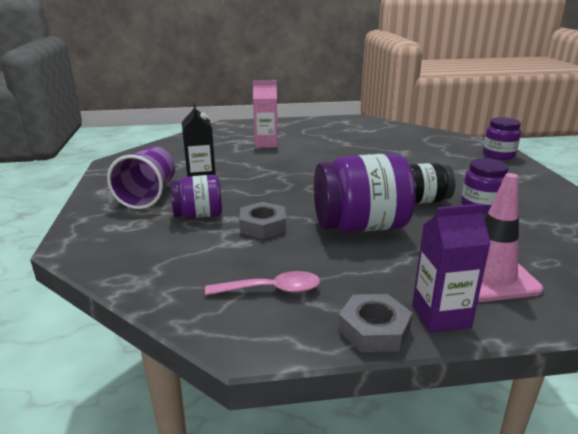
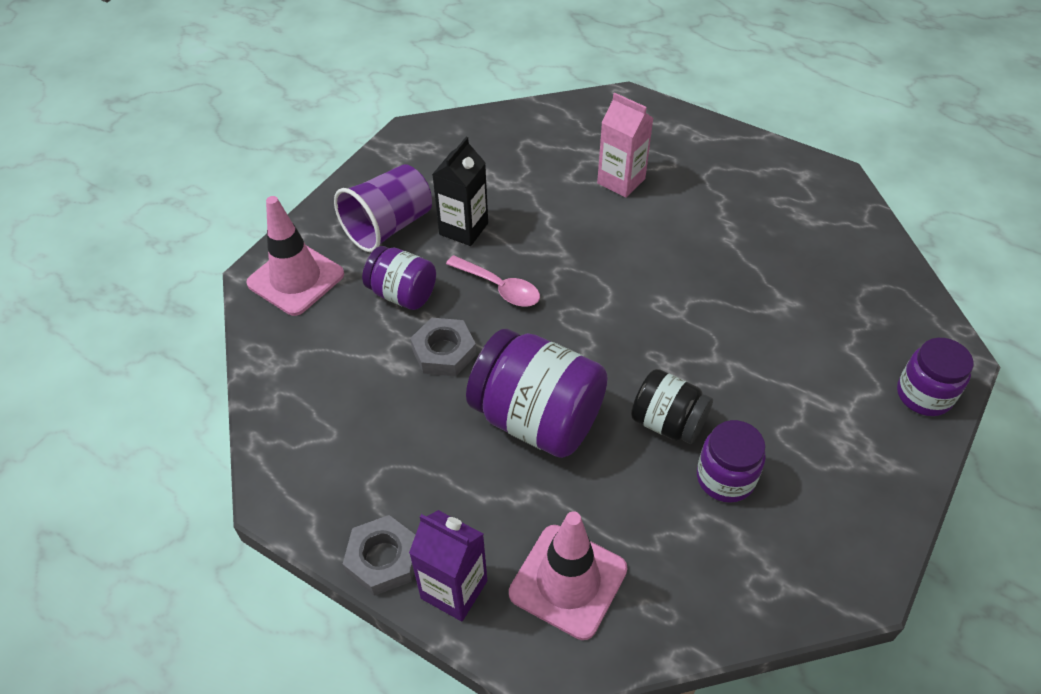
camera: 40 degrees right, 25 degrees up
pink spoon [205,271,320,295] -> pink spoon moved to [446,255,540,307]
none -> pink traffic cone [246,196,344,316]

